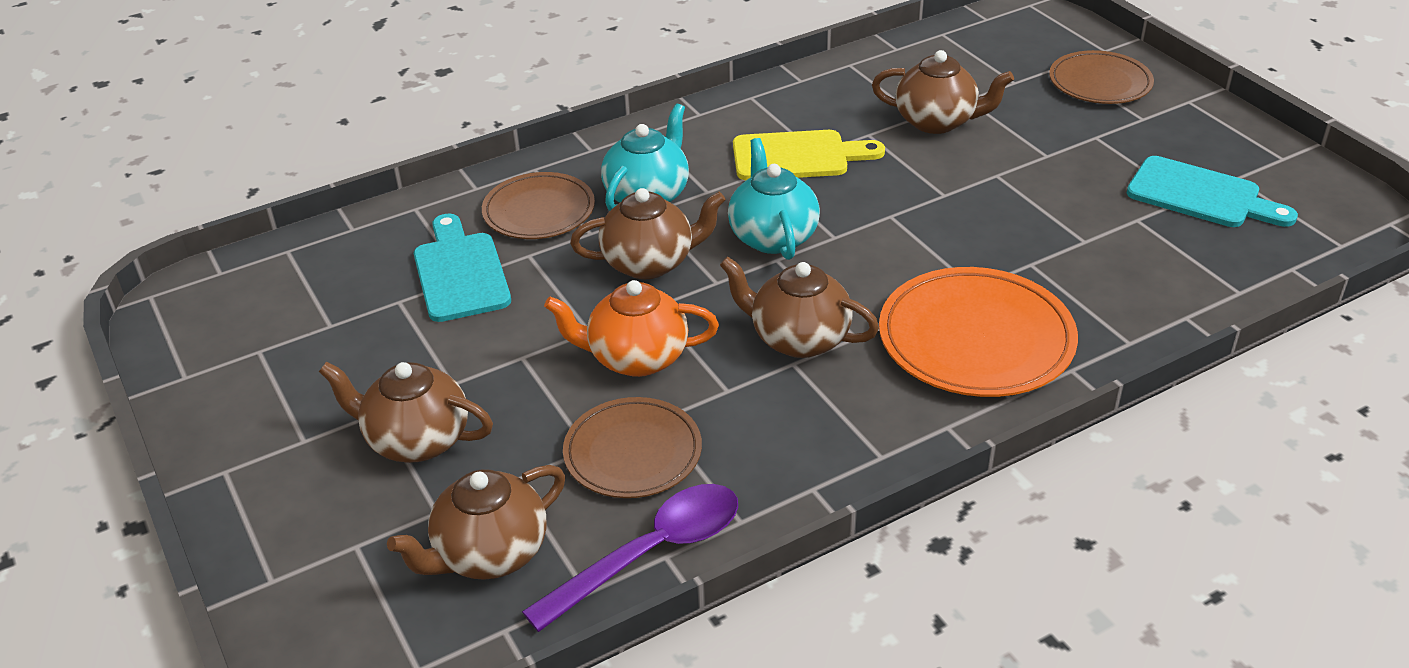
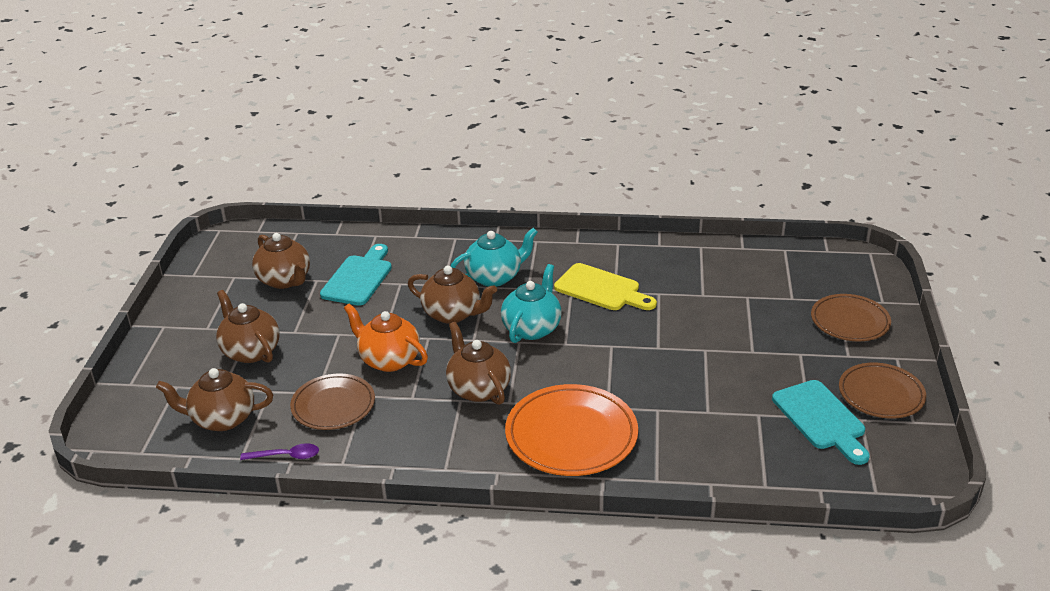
camera: 35 degrees right, 5 degrees down
brown plate [482,172,595,239] -> brown plate moved to [839,363,926,419]
purple spoon [522,484,738,632] -> purple spoon [240,443,319,460], size x0.54
brown teapot [872,50,1014,134] -> brown teapot moved to [252,233,310,289]

